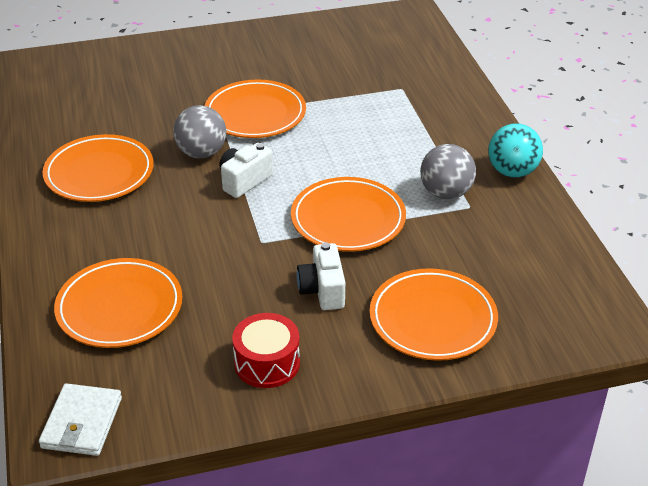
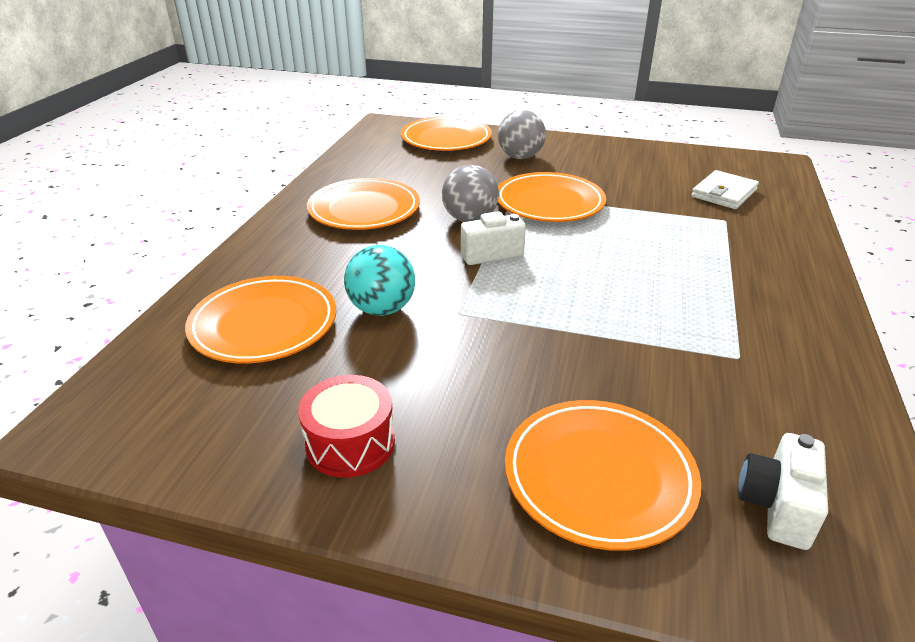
camera: 30 degrees right, 5 degrees down
white wallet [39,383,122,456] -> white wallet moved to [692,170,759,209]
orange plate [291,177,406,252] -> orange plate moved to [401,116,492,151]
white camera [297,242,345,310] -> white camera moved to [738,433,828,550]
grey ball [420,144,476,199] -> grey ball moved to [498,110,546,159]
turquoise ball [488,124,543,178] -> turquoise ball moved to [344,245,415,316]

